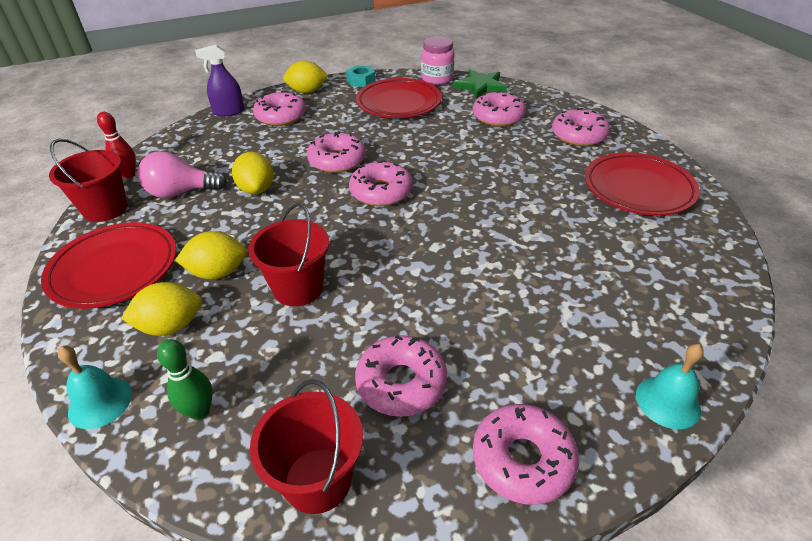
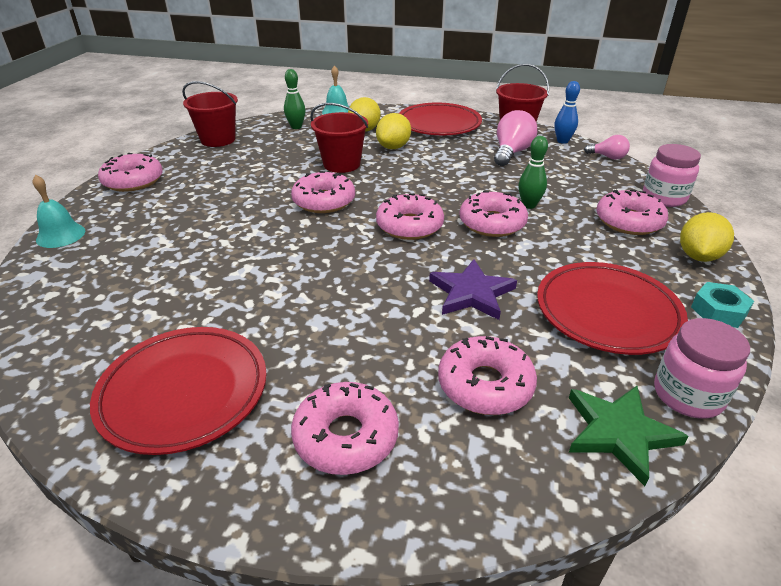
camera: 125 degrees right, 5 degrees down
red bowling pin [97,112,136,178] -> blue bowling pin [555,81,580,144]
purple spray bottle [195,45,244,117] -> pink jar [643,144,701,207]
yellow lemon [232,152,274,194] -> none
pink donut [355,335,447,417] -> pink donut moved to [291,171,355,213]
none -> purple star [429,259,517,320]
none -> green bowling pin [519,136,548,209]
none -> pink light bulb [584,135,630,160]

